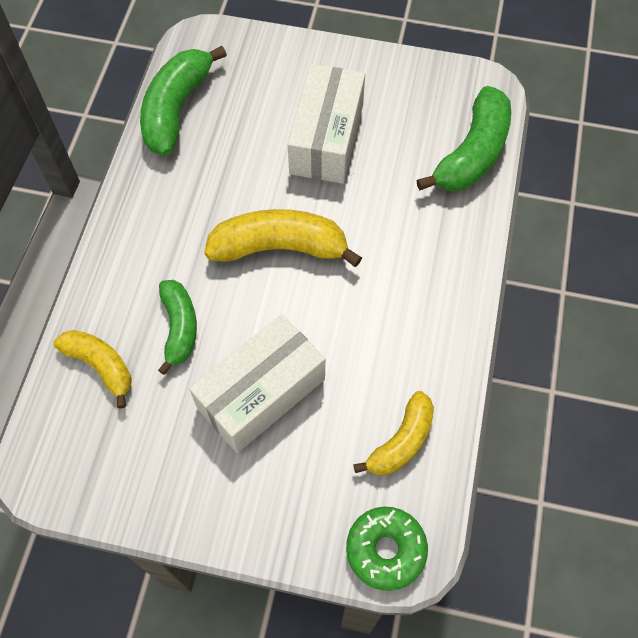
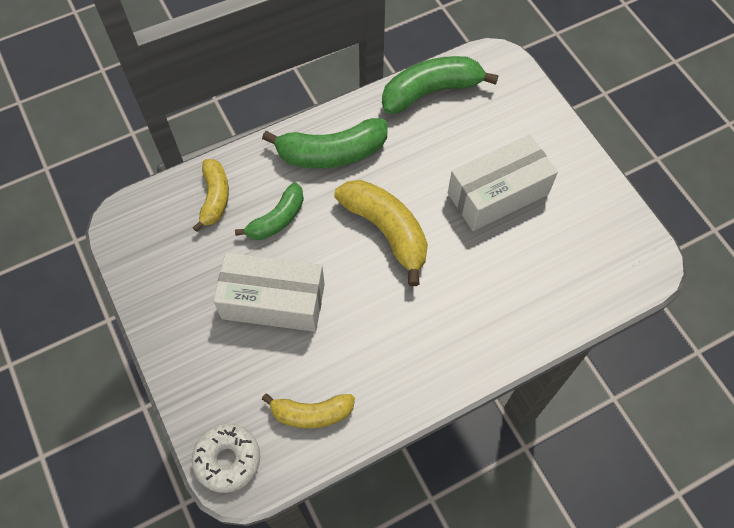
camera: 50 degrees right, 0 degrees up
green donut [346,507,428,591] -> white donut [192,424,260,493]
green banana [417,86,511,191] -> green banana moved to [262,118,387,169]

